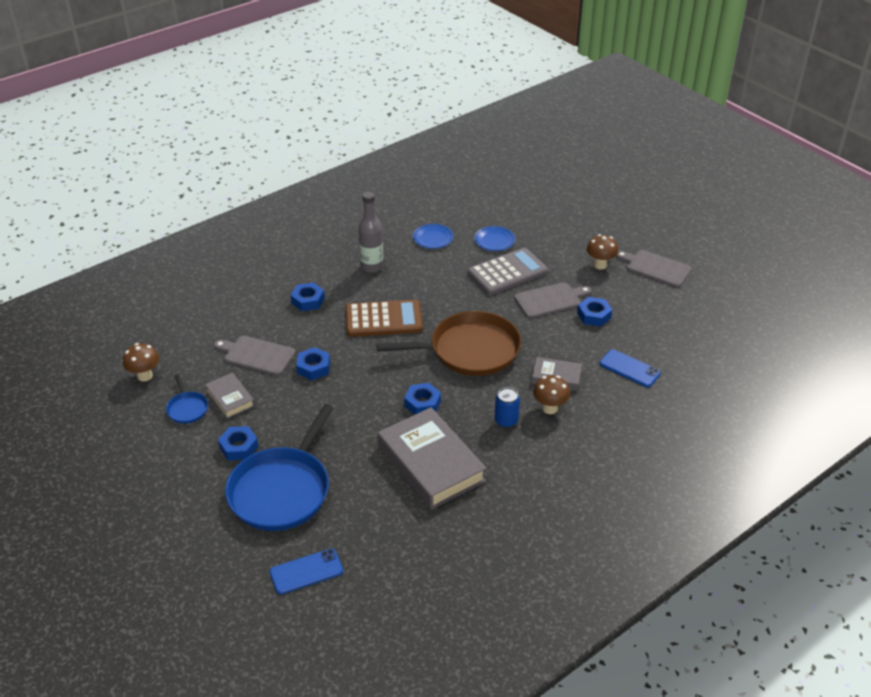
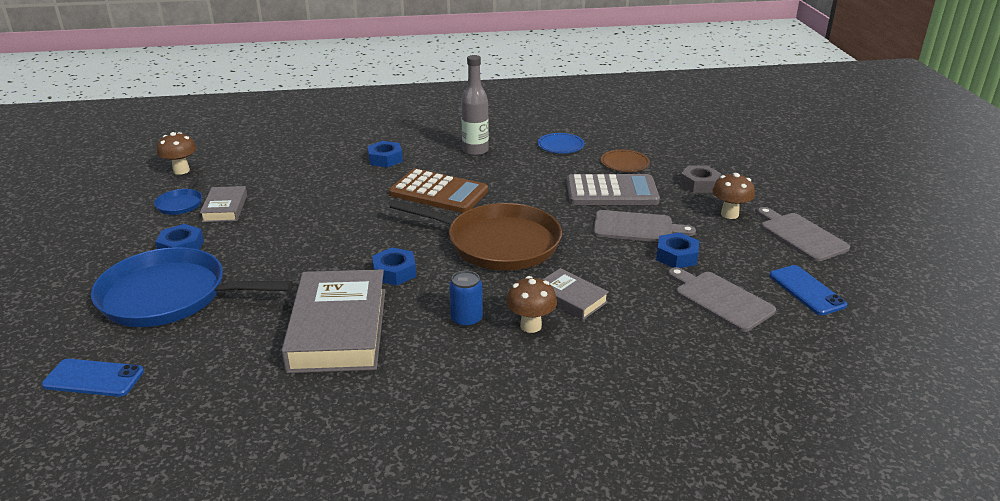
camera: 30 degrees right, 10 degrees down
grey cutting board [214,336,295,375] -> grey cutting board moved to [668,267,776,332]
blue pan [225,404,334,531] -> blue pan turned 45 degrees clockwise [91,247,293,327]
blue nut [296,347,330,380] -> none
blue plate [474,226,515,251] -> brown plate [601,150,650,172]
blue phone [600,349,661,387] -> blue phone moved to [769,265,847,315]
none -> grey nut [680,166,721,193]

